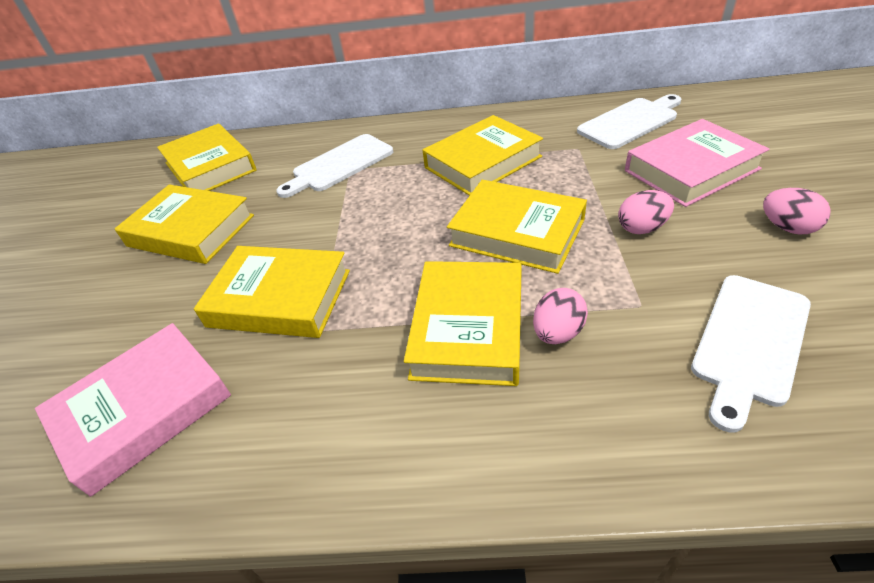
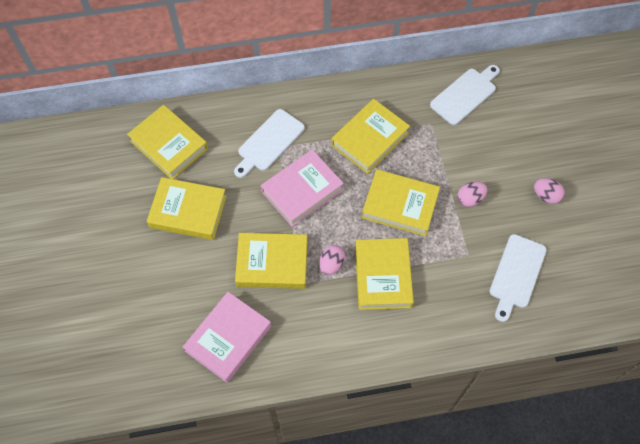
camera: 15 degrees left, 20 degrees up
pink egg [533,288,588,344] -> pink egg moved to [319,245,345,275]
pink book [625,119,769,207] -> pink book moved to [261,150,344,227]

